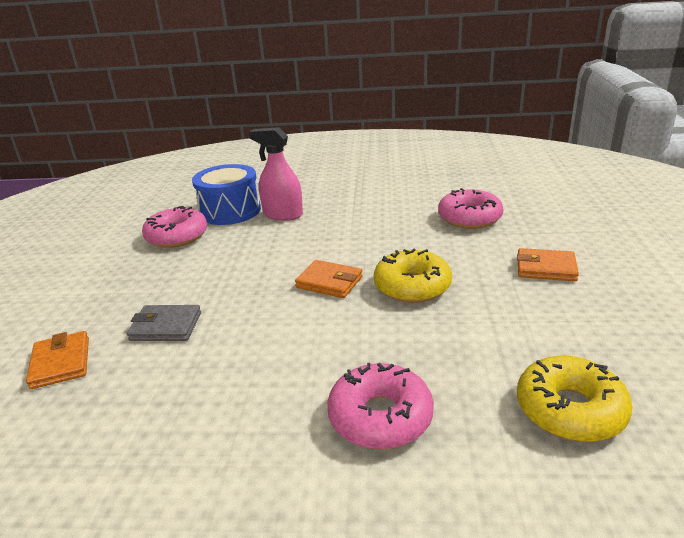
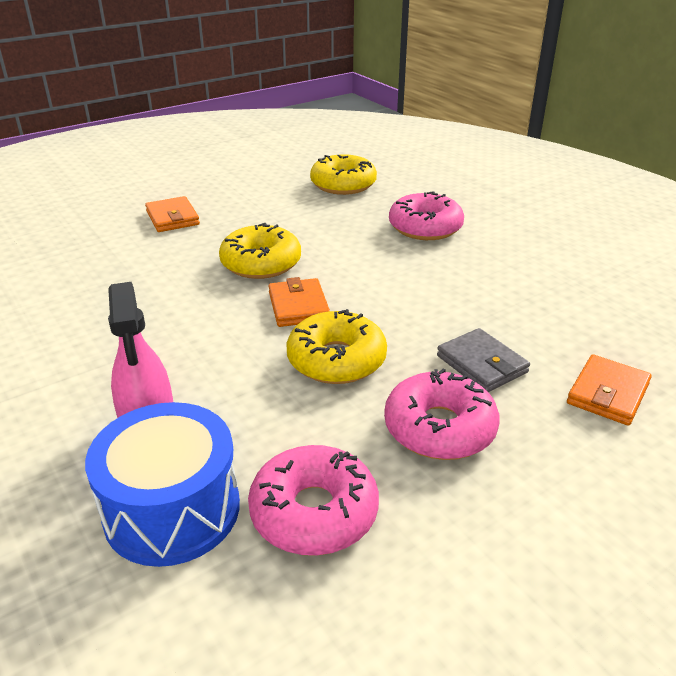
camera: 130 degrees left, 5 degrees up
pink donut [438,188,503,229] -> pink donut moved to [384,369,500,460]
none -> yellow donut [287,309,387,384]

